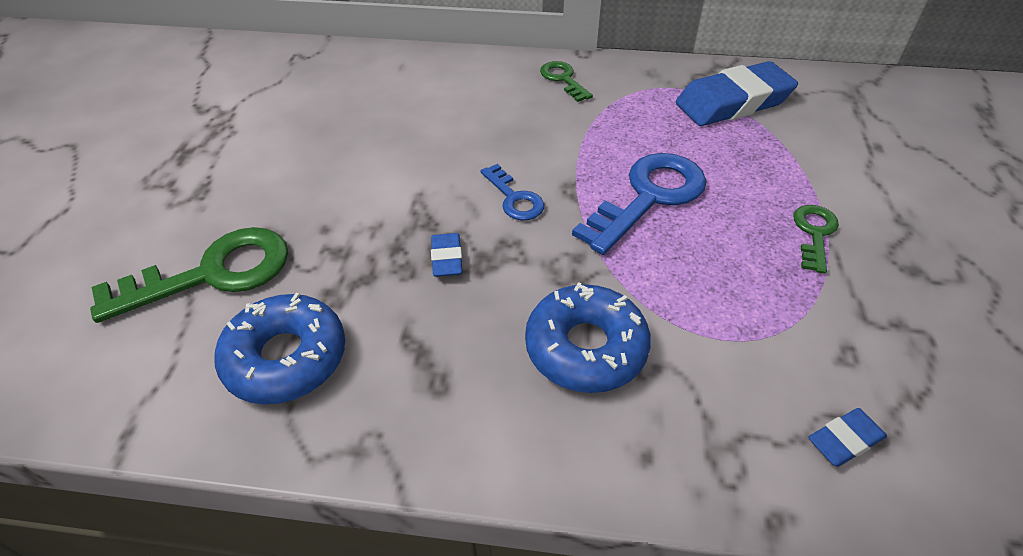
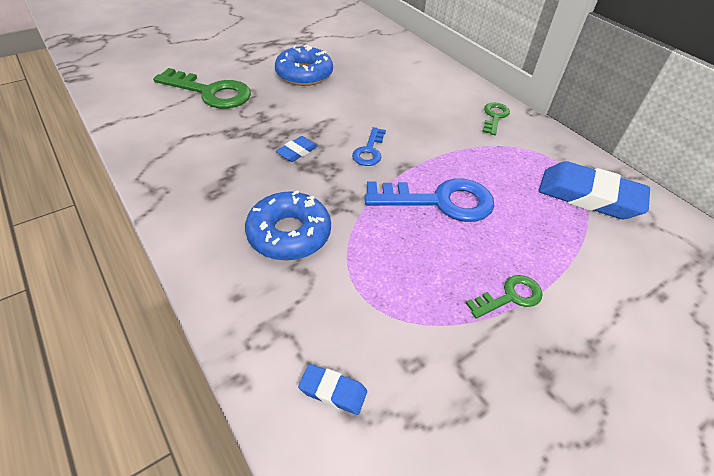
camera: 45 degrees right, 0 degrees up
blue donut [215,293,345,405] -> blue donut moved to [275,45,333,86]

